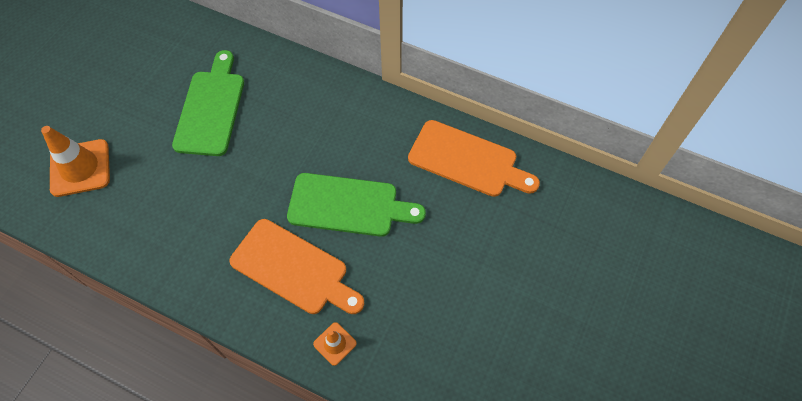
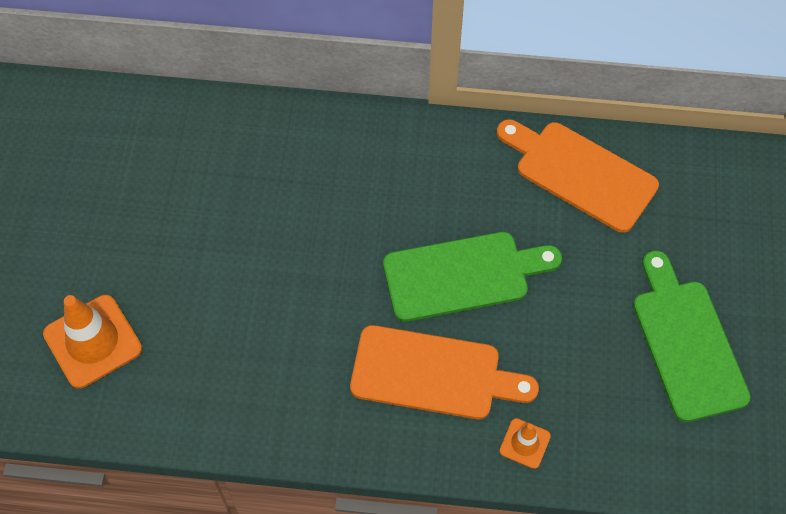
camera: 20 degrees left, 0 degrees up
green cutting board [172,50,244,156] -> green cutting board moved to [633,251,751,422]
orange cutting board [408,120,540,197] -> orange cutting board turned 150 degrees counterclockwise [497,119,659,233]

